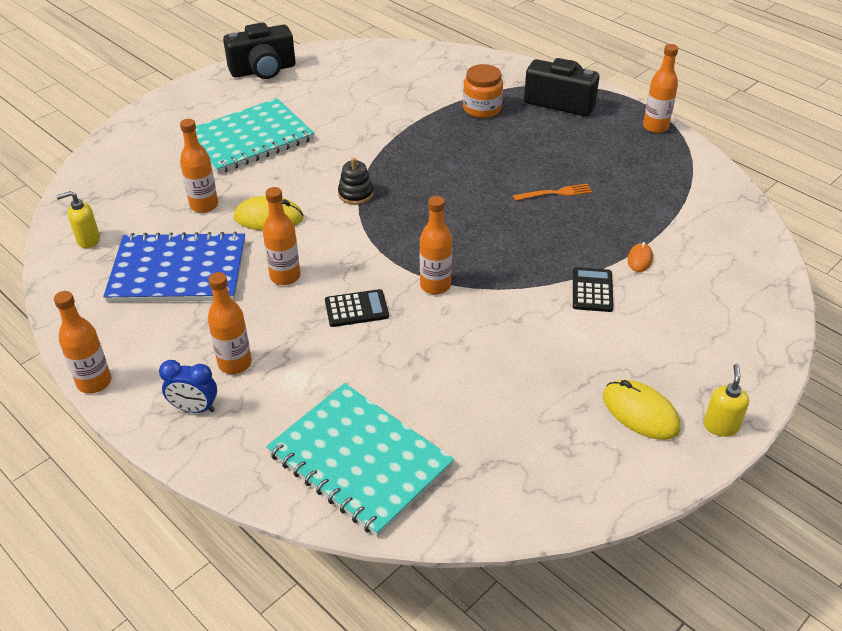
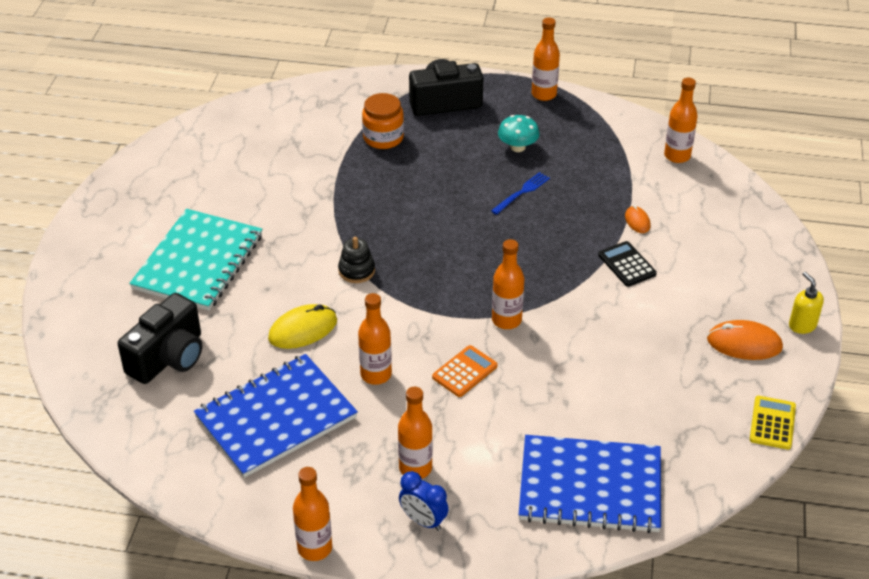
camera: 35 degrees left, 0 degrees up
yellow soap dispenser [56,191,100,248] -> none
blue clock [159,360,217,413] -> blue clock turned 60 degrees clockwise [399,471,449,531]
orange bottle [180,119,218,213] -> orange bottle moved to [664,78,698,163]
black camera [223,22,295,79] -> black camera moved to [118,293,202,384]
turquoise notebook [266,383,454,537] -> blue notebook [519,435,661,533]
black calculator [325,289,389,327] -> orange calculator [432,345,498,397]
orange fork [513,184,592,201] -> blue fork [491,172,550,215]
yellow mouse [603,380,680,440] -> orange mouse [707,320,783,360]
none -> turquoise mushroom [498,115,539,152]
none -> yellow calculator [750,396,796,450]

